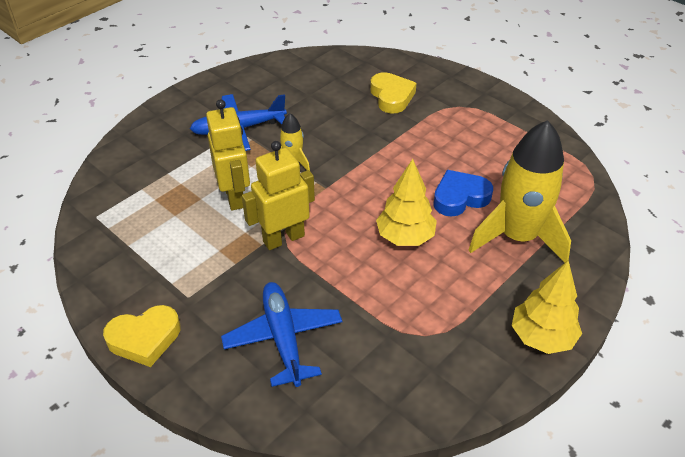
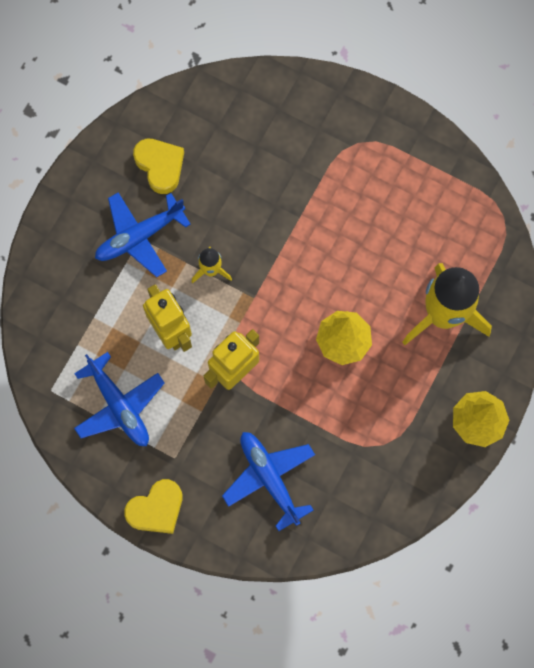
camera: 15 degrees left, 30 degrees up
yellow heart [370,72,416,114] -> yellow heart moved to [133,139,184,194]
blue heart [433,170,493,217] -> none
none -> blue plane [74,352,164,446]

